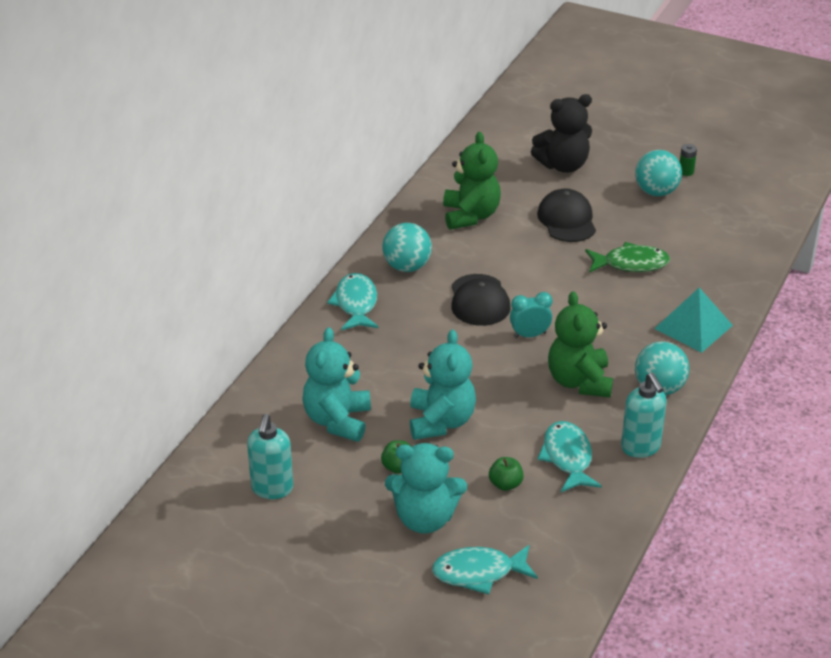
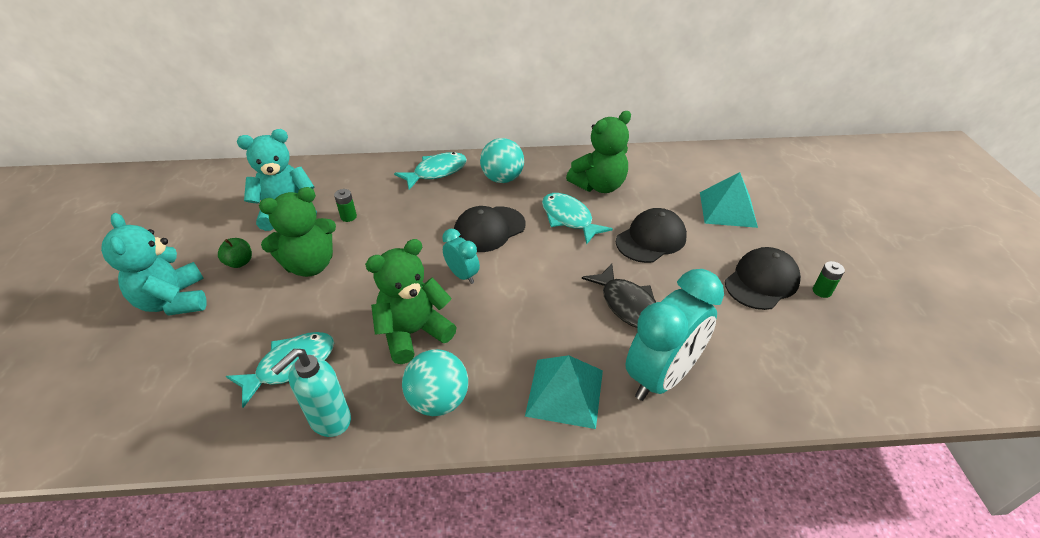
camera: 60 degrees right, 5 degrees up
turquoise soap dispenser [247,414,293,499] -> none
turquoise teddy bear [410,330,476,440] -> green teddy bear [259,187,336,277]
turquoise fish [432,545,538,594] -> turquoise fish moved to [542,193,613,244]
green apple [489,457,524,491] -> none
black teddy bear [531,94,592,173] -> turquoise pyramid [700,172,758,228]
green fish [585,242,670,272] -> black fish [582,264,656,328]
turquoise ball [635,150,682,196] -> black cap [725,247,801,310]
none -> green battery [334,189,357,222]
none -> turquoise clock [625,269,724,401]

